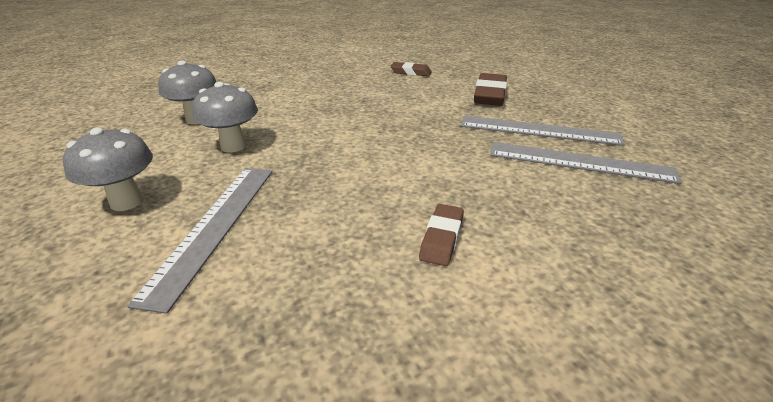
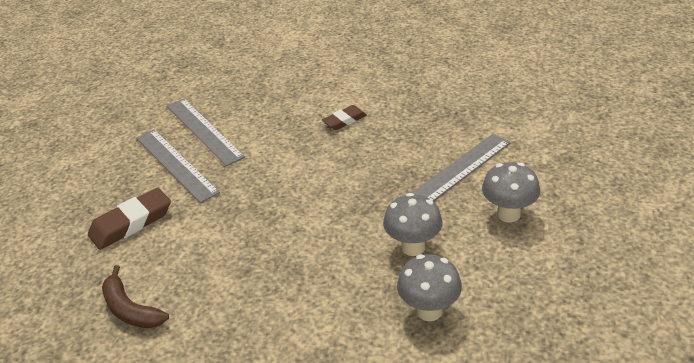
camera: 140 degrees left, 5 degrees up
brown eraser [390,62,432,76] -> brown banana [102,265,169,328]

